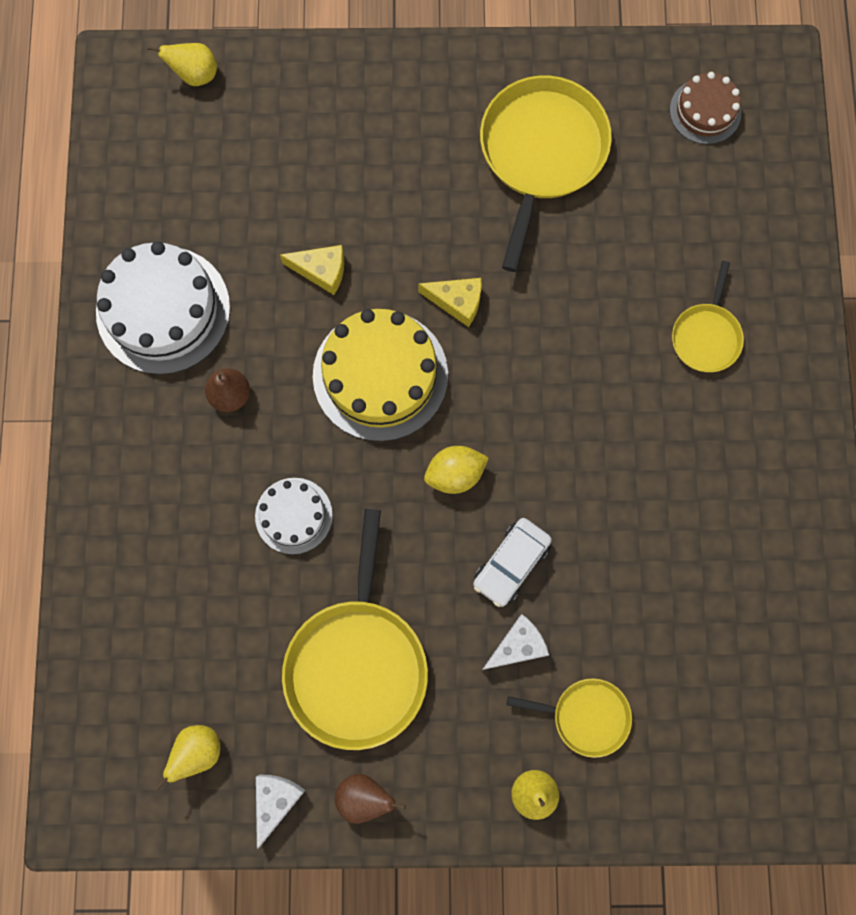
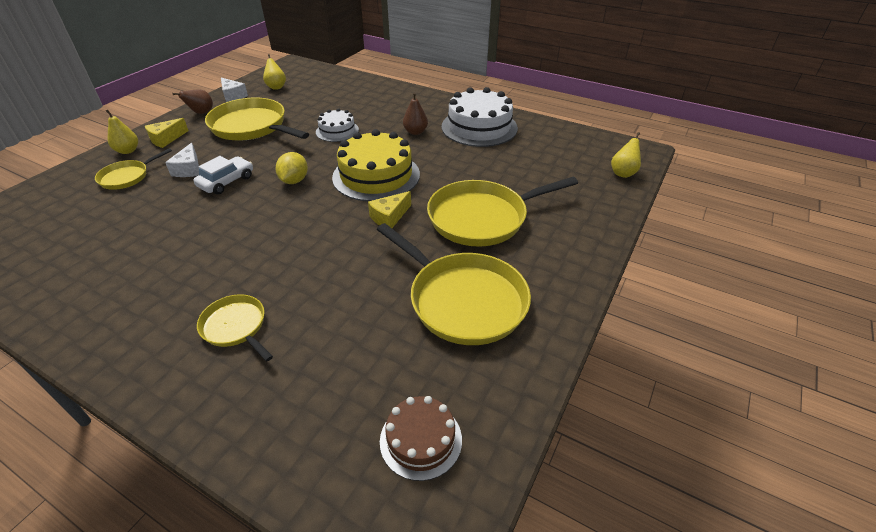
camera: 120 degrees right, 35 degrees down
yellow cheese [280,245,344,295] -> yellow cheese moved to [145,118,189,148]
white car [473,518,552,607] -> white car turned 60 degrees clockwise [193,156,253,195]
none -> yellow pan [427,177,578,247]

